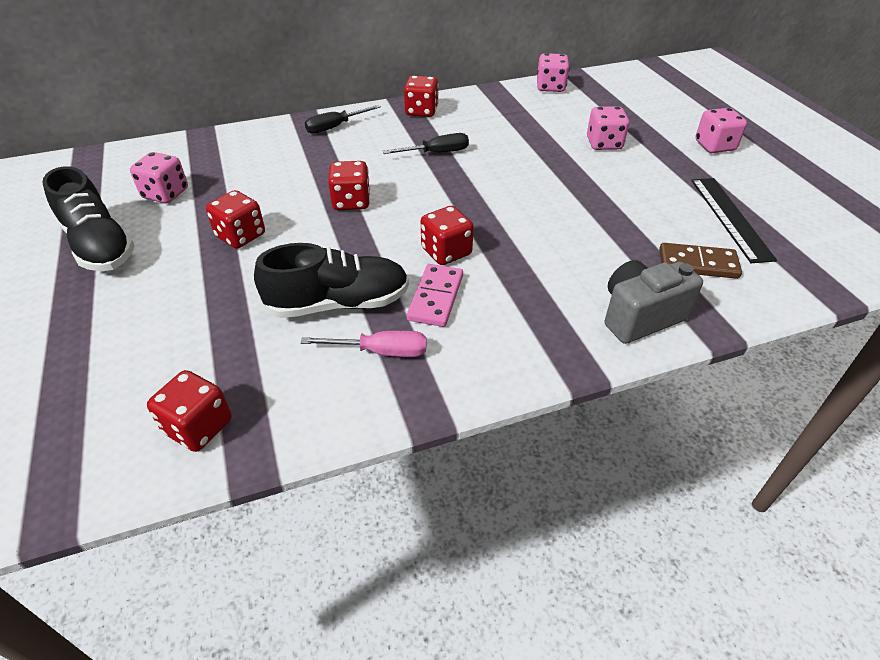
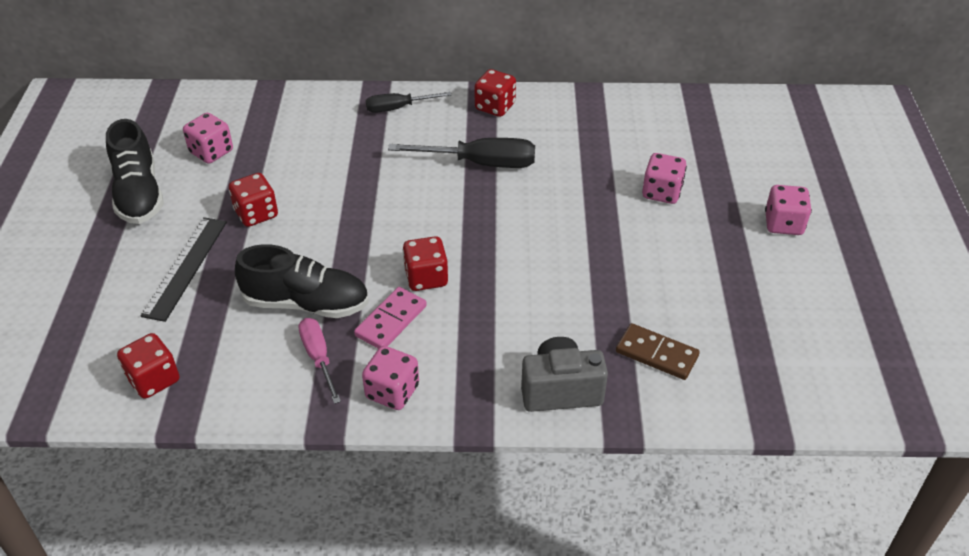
camera: 20 degrees right, 0 degrees up
pink screwdriver [301,331,427,357] -> pink screwdriver turned 135 degrees counterclockwise [298,318,341,404]
red dice [328,161,370,210] -> none
black screwdriver [383,133,469,154] -> black screwdriver [388,138,535,168], size x1.60
pink dice [537,53,570,92] -> pink dice moved to [362,346,419,410]
black ruler [691,178,777,263] -> black ruler moved to [140,217,227,322]

